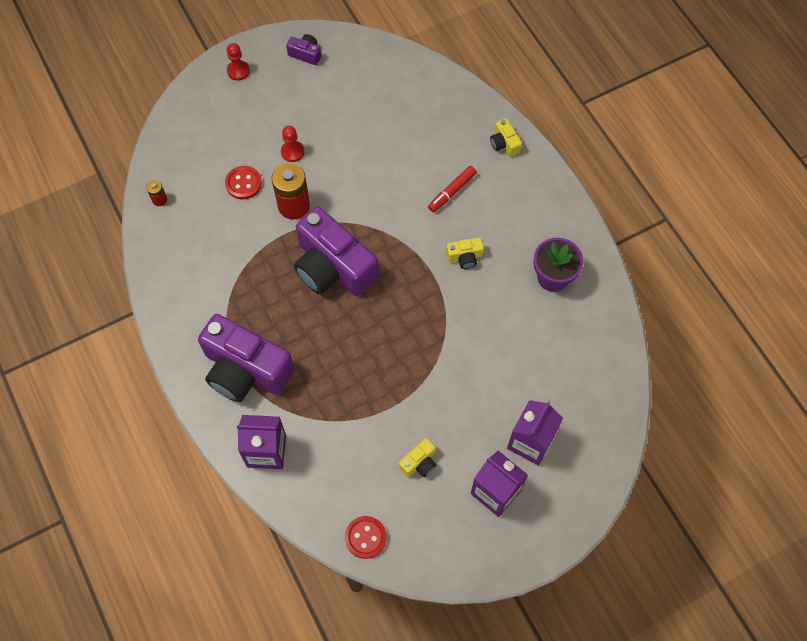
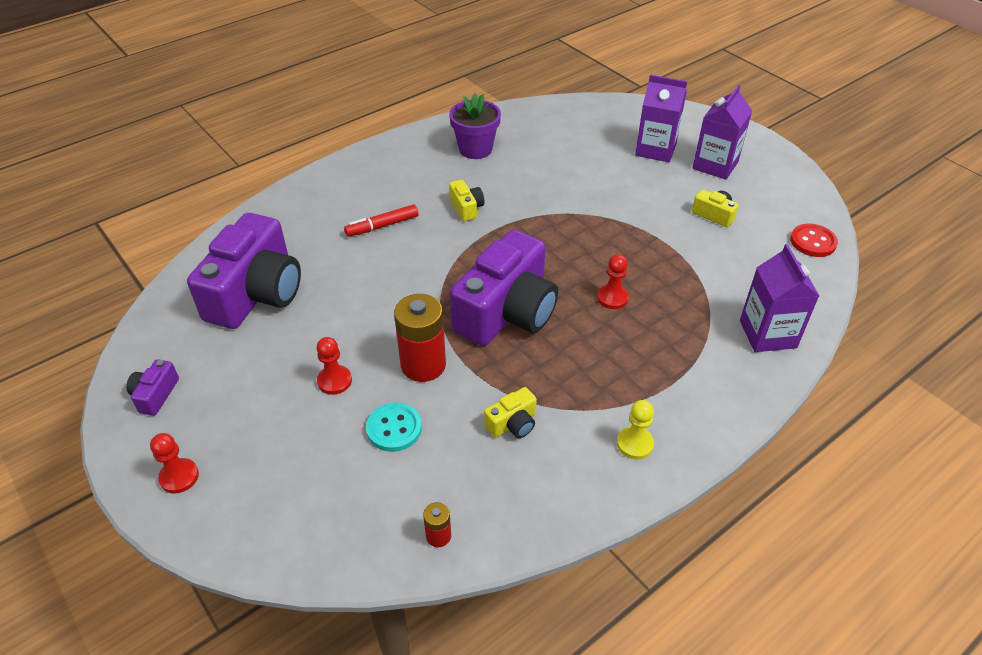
camera: 100 degrees left, 20 degrees down
purple camera [198,314,295,402] -> purple camera moved to [187,213,301,329]
red button [225,166,262,200] -> turquoise button [366,403,422,452]
red marker [428,166,477,212] -> red marker turned 120 degrees clockwise [344,205,418,237]
yellow camera [490,118,522,157] -> yellow camera moved to [484,387,537,438]
none -> red pawn [597,254,629,309]
none -> yellow pawn [617,400,654,460]

